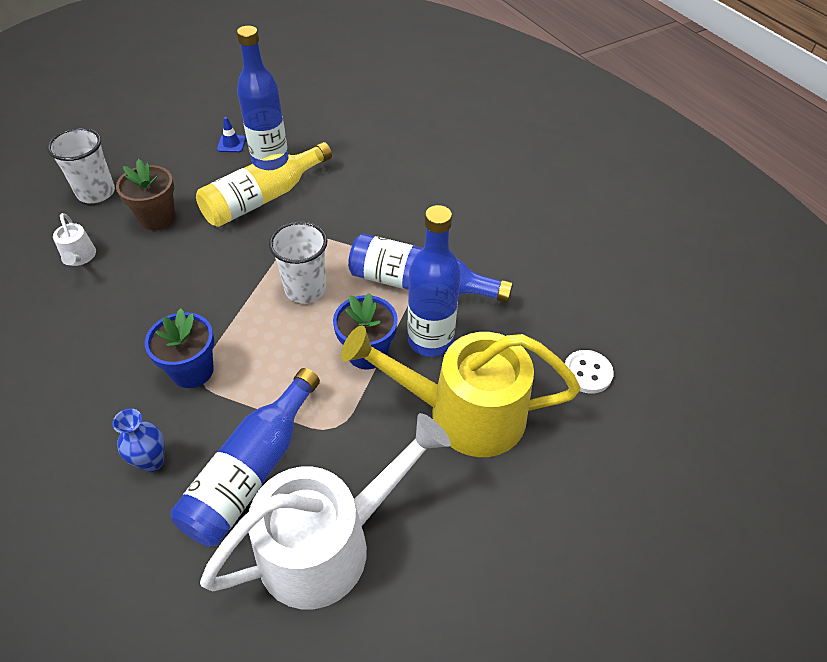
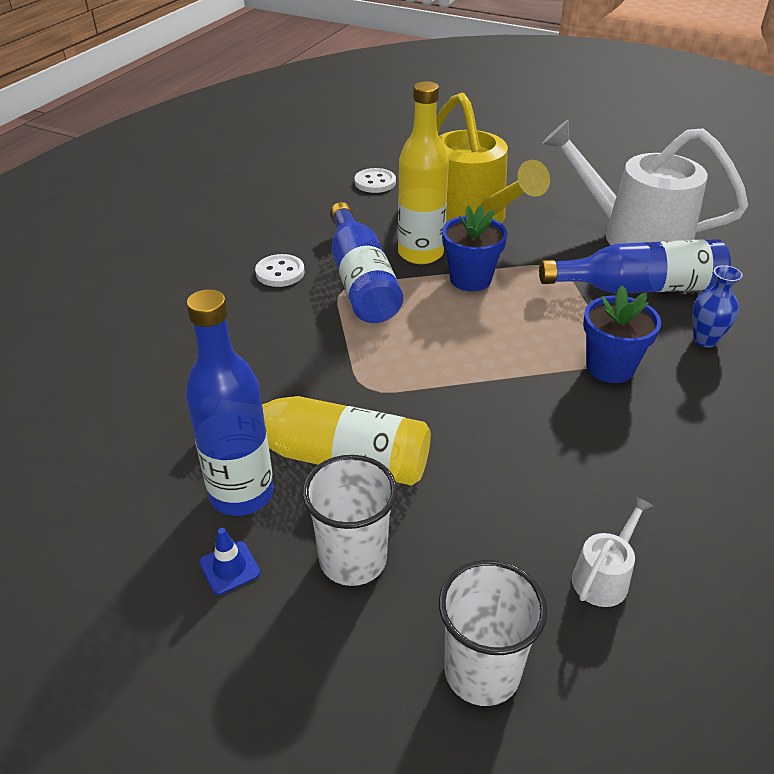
camera: 120 degrees left, 10 degrees down
brown flower pot [116,159,175,230] -> none
white cup [269,221,328,303] -> white cup moved to [302,455,397,586]
blue bottle [407,205,461,357] -> yellow bottle [398,81,449,264]
none -> white button [255,254,305,287]

